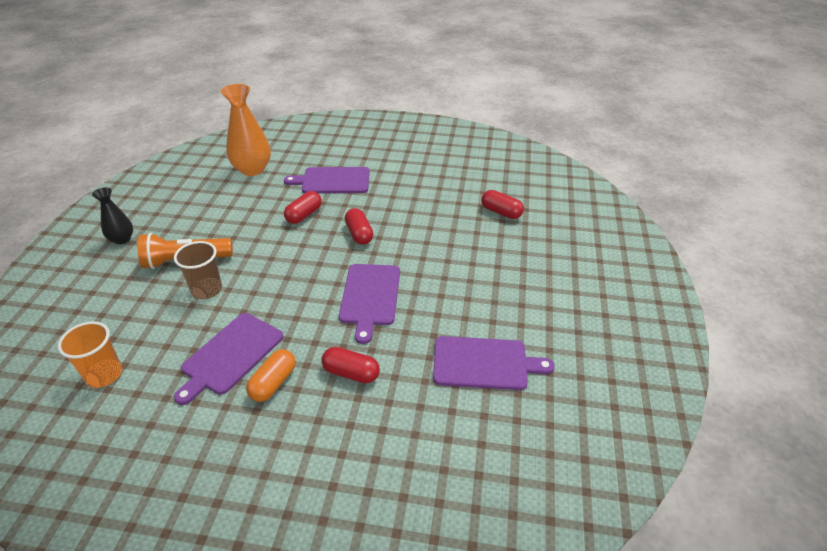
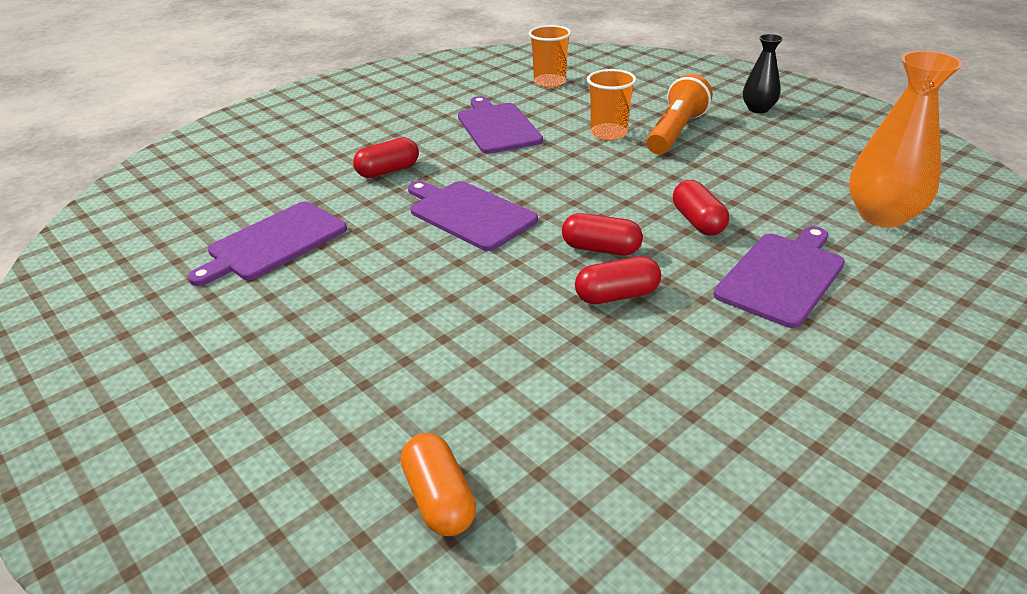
camera: 130 degrees right, 5 degrees down
brown cup [174,241,222,299] -> orange cup [587,69,636,140]
orange capsule [246,349,296,402] -> orange capsule moved to [401,433,476,536]
red capsule [481,190,524,219] -> red capsule moved to [575,256,661,304]

